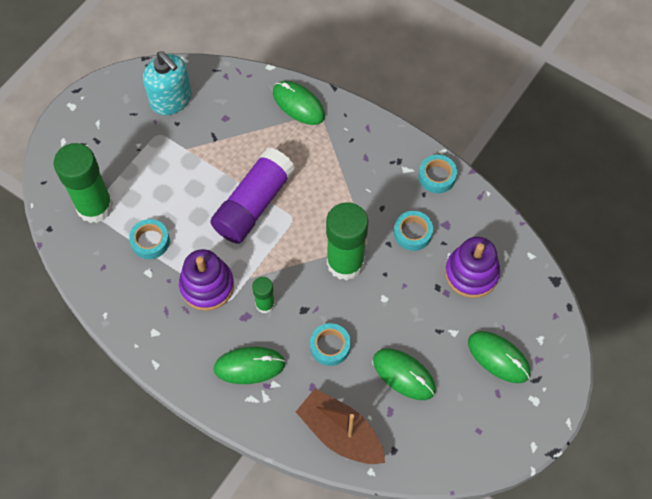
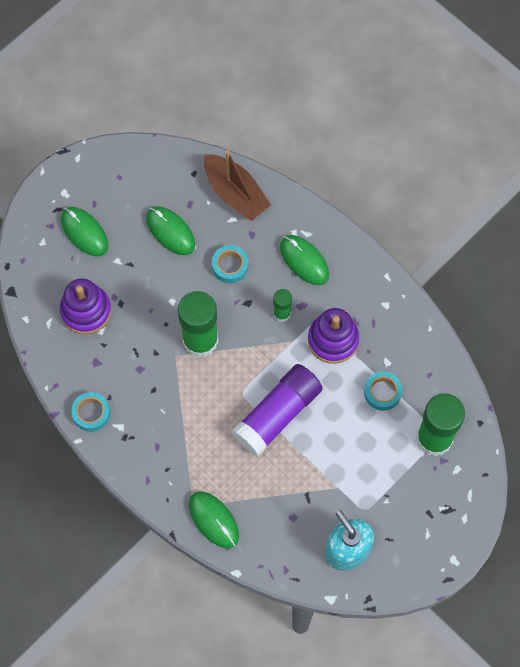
camera: 170 degrees left, 5 degrees up
green mouse [213,347,286,384] -> green mouse turned 45 degrees clockwise [280,235,329,285]
turquoise tape [394,211,433,251] -> none

